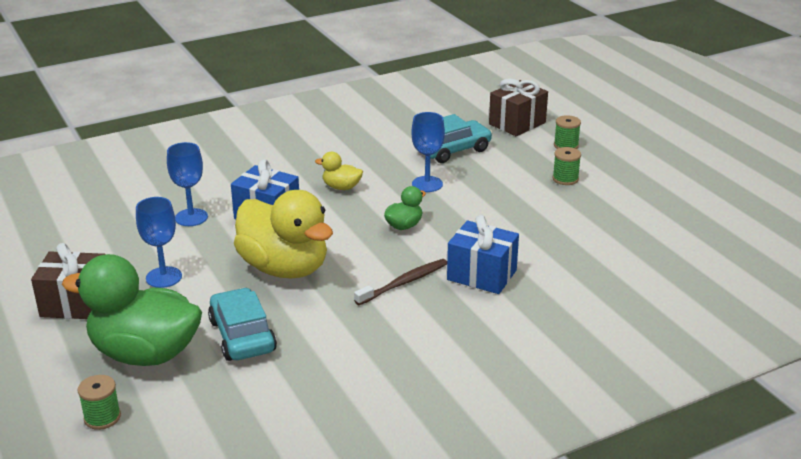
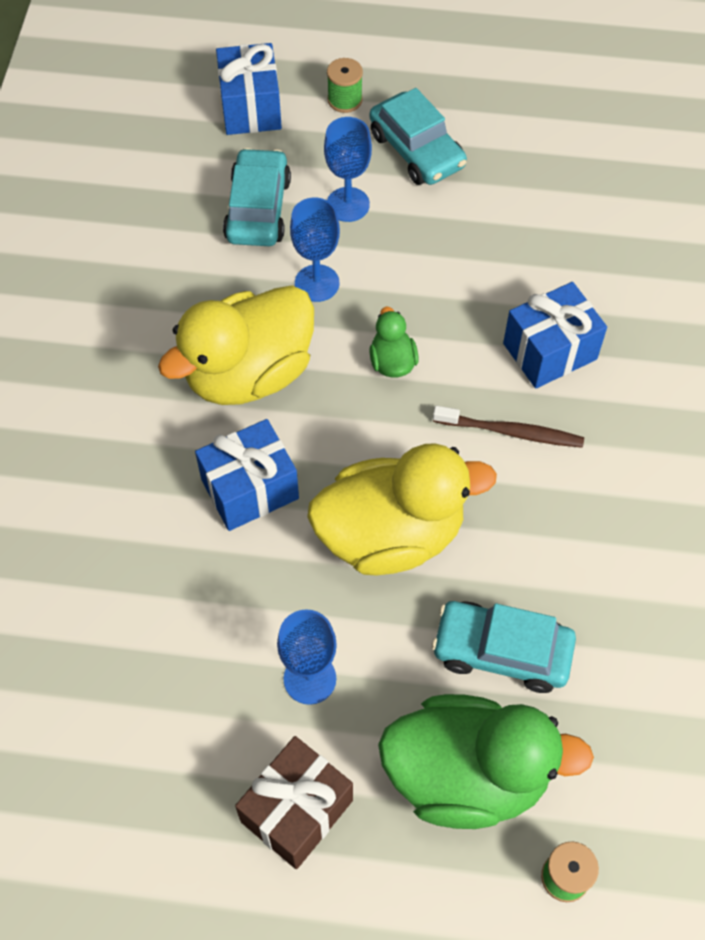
camera: 55 degrees left, 30 degrees up
green duck [62,254,202,366] -> green duck turned 135 degrees counterclockwise [378,694,594,829]
blue goblet [167,142,208,226] -> blue goblet moved to [324,117,372,222]
yellow duck [315,152,363,190] -> yellow duck [158,285,314,405], size x2.27
brown toothbrush [354,259,447,305] -> brown toothbrush turned 105 degrees clockwise [433,406,584,448]
brown gift [489,78,548,136] -> blue gift [216,43,282,135]
green spool [552,147,581,185] -> turquoise car [370,88,467,185]

